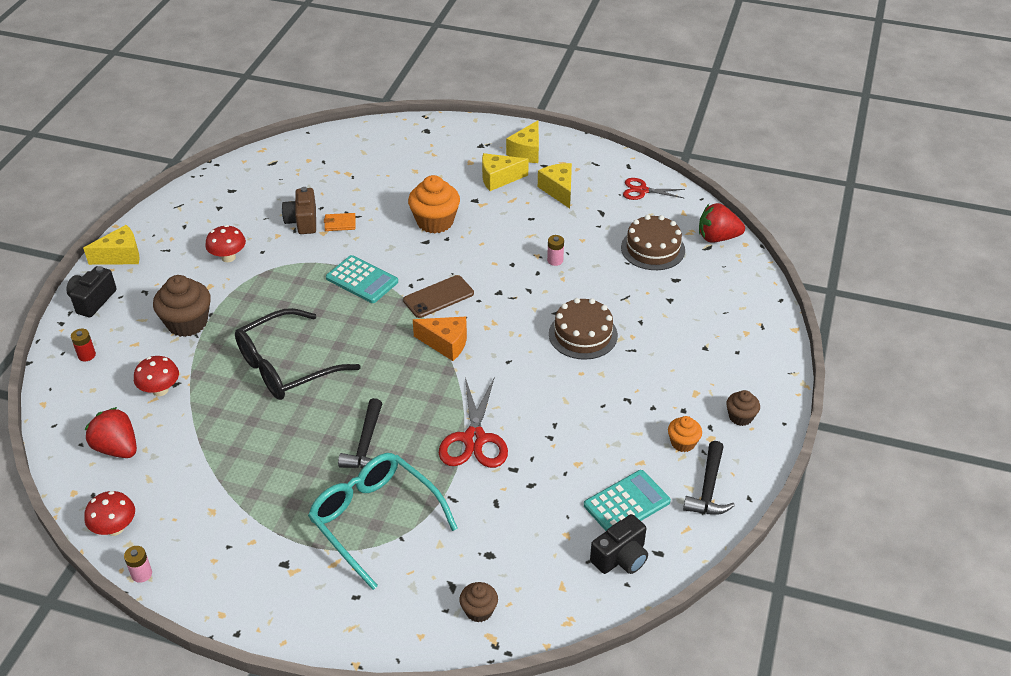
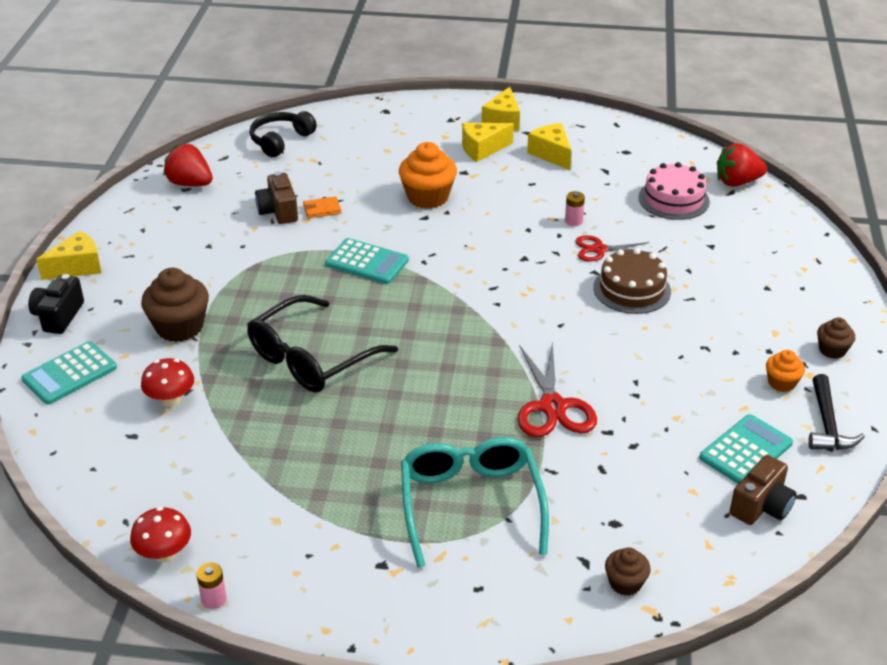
camera: 10 degrees left, 5 degrees down
red battery [71,329,96,361] -> turquoise calculator [21,341,117,405]
red strawberry [85,407,137,458] -> red strawberry moved to [164,144,213,186]
red mushroom [205,225,246,262] -> none
turquoise glasses [308,453,458,590] -> turquoise glasses turned 45 degrees clockwise [401,437,549,568]
black hammer [338,398,382,469] -> none
brown phone [403,275,474,318] -> none
orange cheese [413,317,467,361] -> none
black camera [590,514,648,574] -> brown camera [730,455,797,525]
brown cake [621,215,685,270] -> pink cake [638,162,710,220]
red scissors [623,178,685,200] -> red scissors moved to [575,235,652,262]
none -> black headphones [249,111,317,157]

